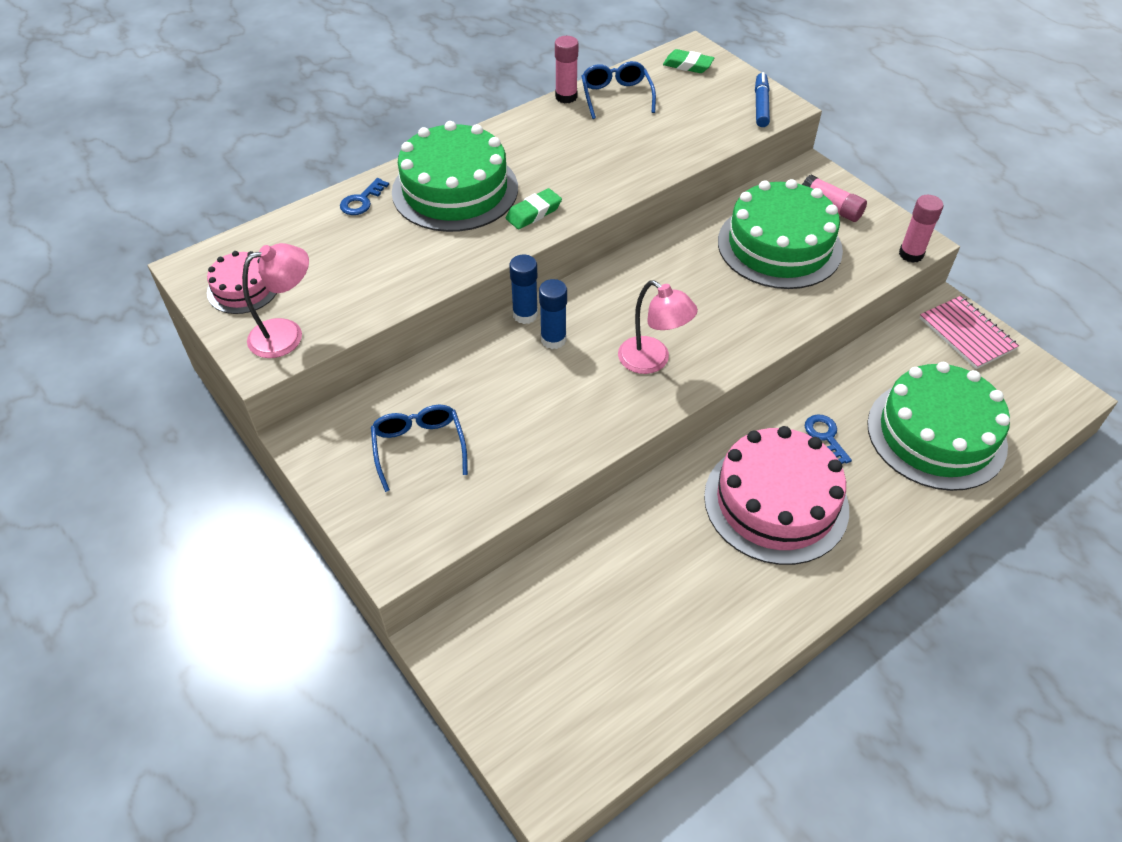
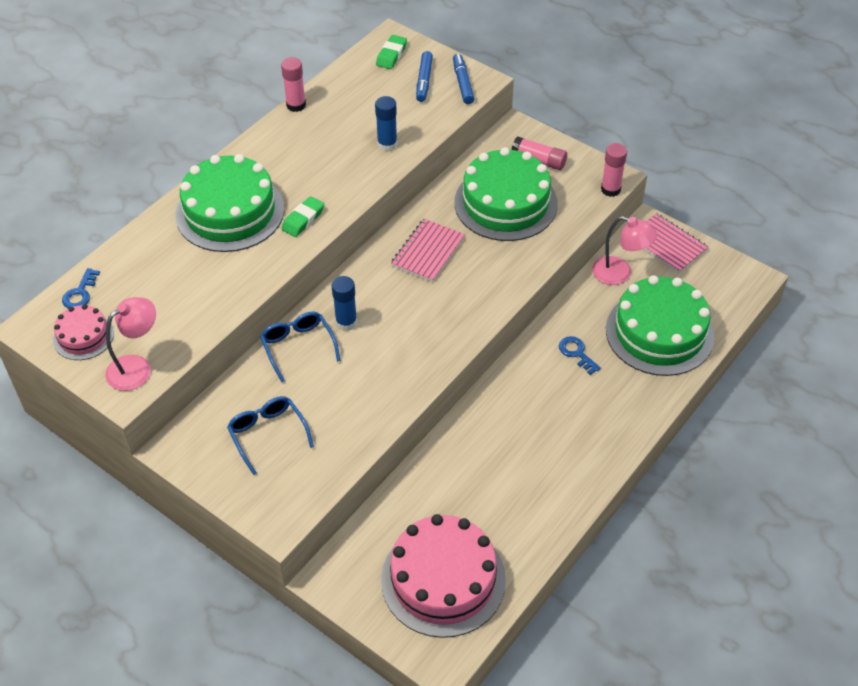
camera: 15 degrees left, 0 degrees up
blue key [340,178,389,215] -> blue key moved to [62,268,100,309]
blue glue stick [510,254,538,324] -> blue glue stick moved to [375,96,397,151]
blue glasses [582,61,656,119] -> blue glasses moved to [260,312,341,382]
pink lamp [618,280,698,374] -> pink lamp moved to [592,216,657,285]
green eraser [663,49,714,73] -> green eraser turned 75 degrees counterclockwise [376,35,407,69]
pink cake [704,426,849,565] -> pink cake moved to [381,514,506,638]
none -> pink notebook [391,219,465,282]
none -> blue marker [416,51,433,102]

